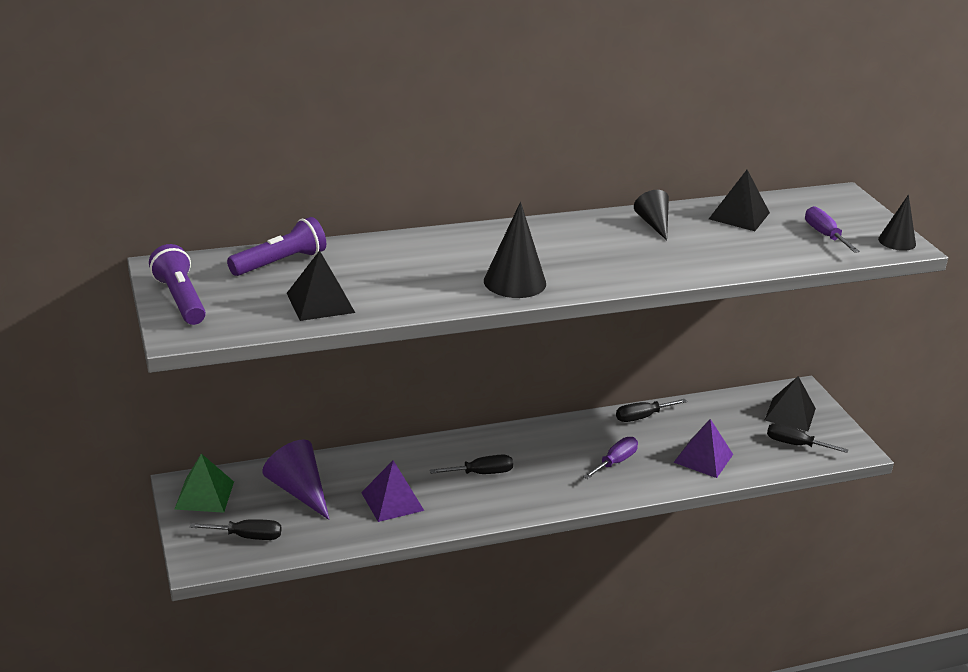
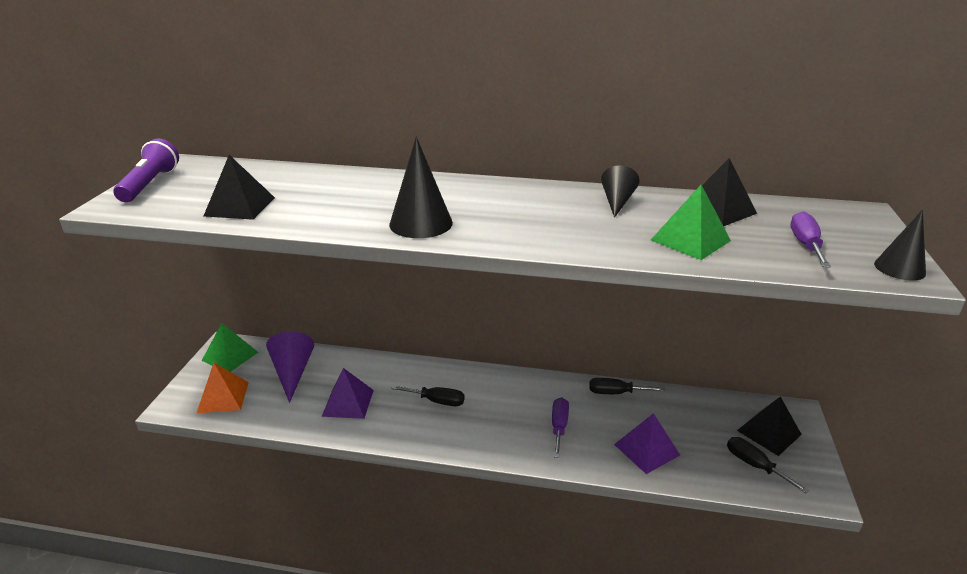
camera: 30 degrees right, 0 degrees up
black screwdriver [189,519,281,540] -> orange pyramid [197,363,249,413]
purple flashlight [227,217,326,276] -> none
purple screwdriver [583,437,638,479] -> purple screwdriver turned 60 degrees counterclockwise [552,397,569,458]
none -> green pyramid [651,185,731,260]

